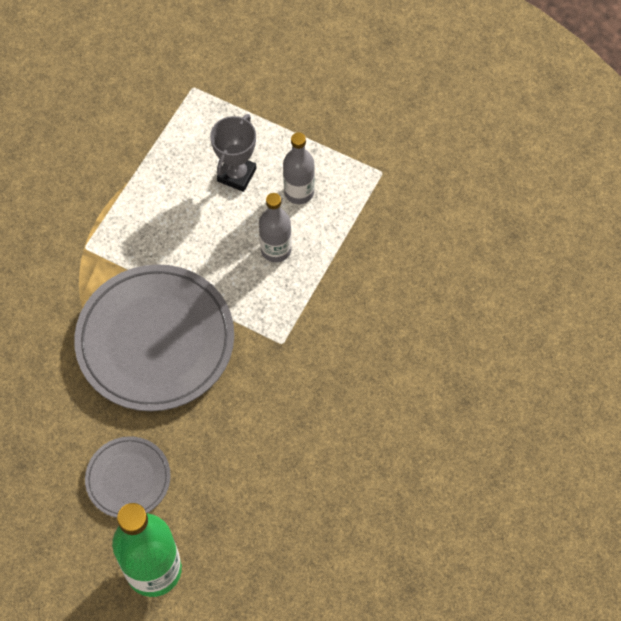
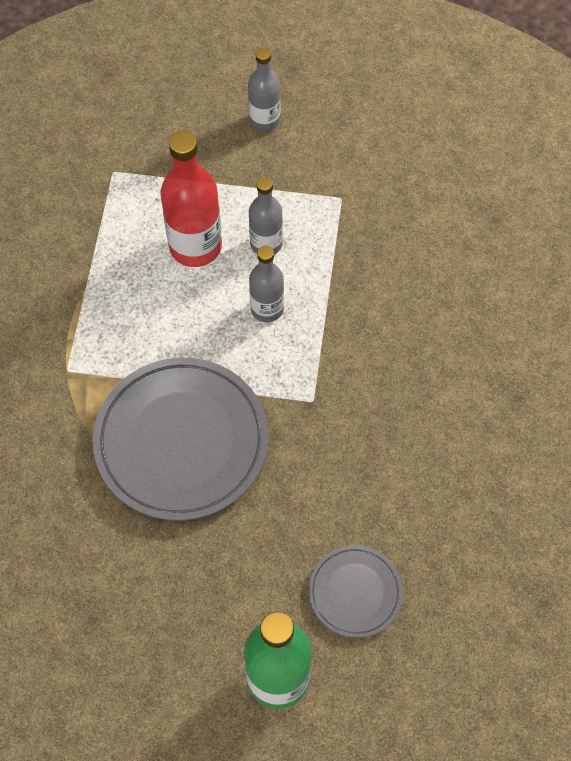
camera: 20 degrees left, 0 degrees up
grey plate [85,436,171,518] -> grey plate moved to [309,545,403,638]
grey trophy [210,114,257,192] -> red bottle [160,131,222,267]
none -> grey bottle [248,47,280,132]

